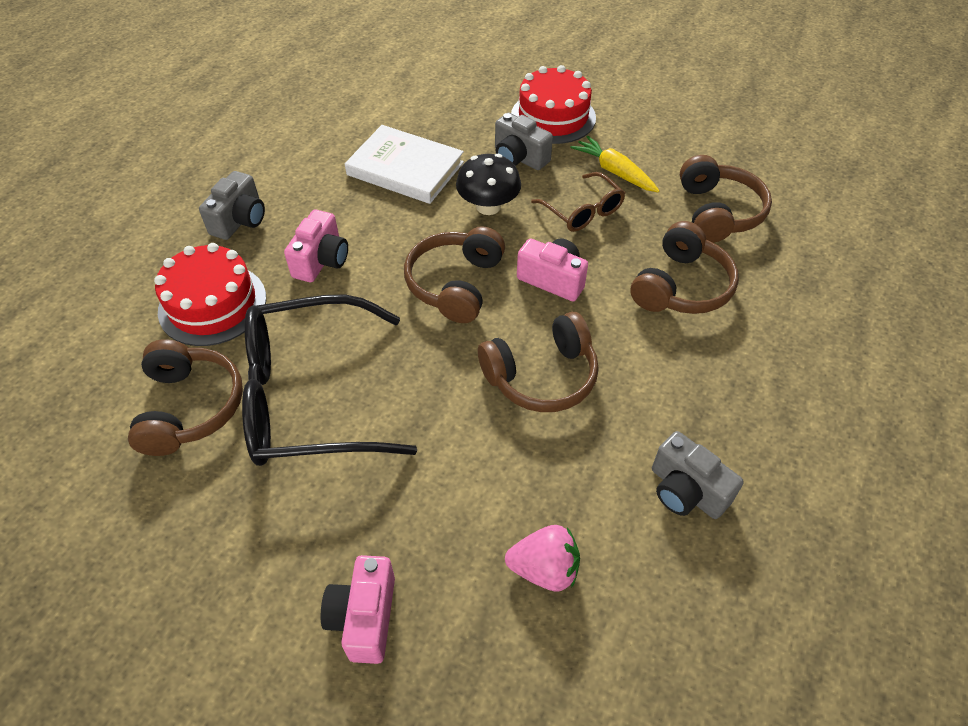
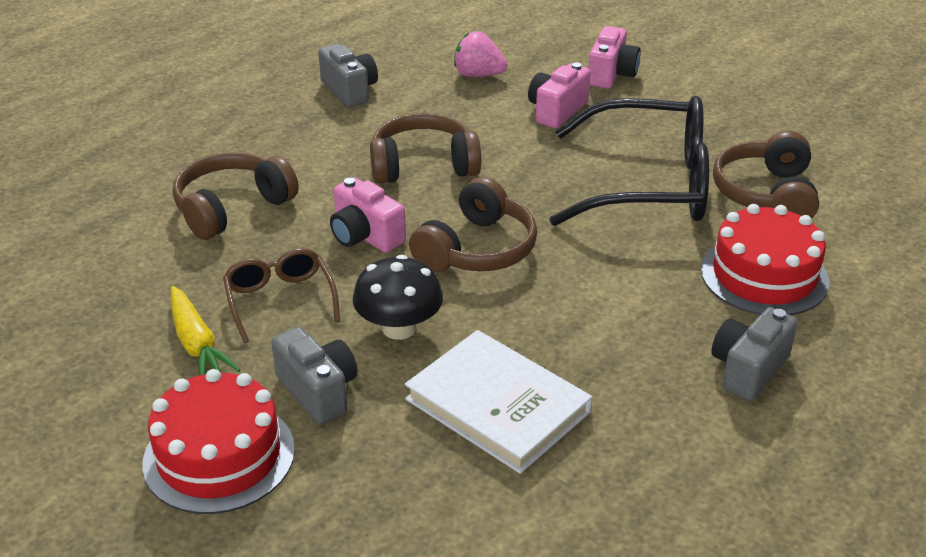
camera: 165 degrees left, 15 degrees down
pink camera [284,210,348,282] -> pink camera moved to [528,63,591,128]
brown headphones [680,155,772,243] -> none

